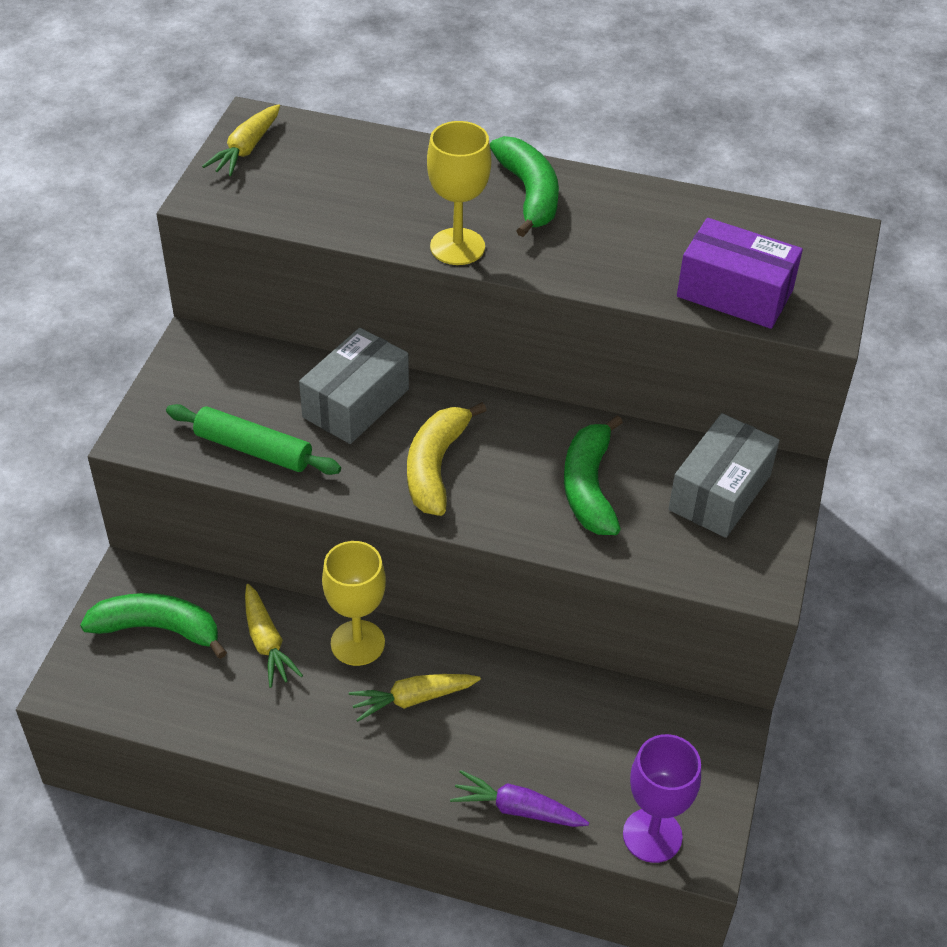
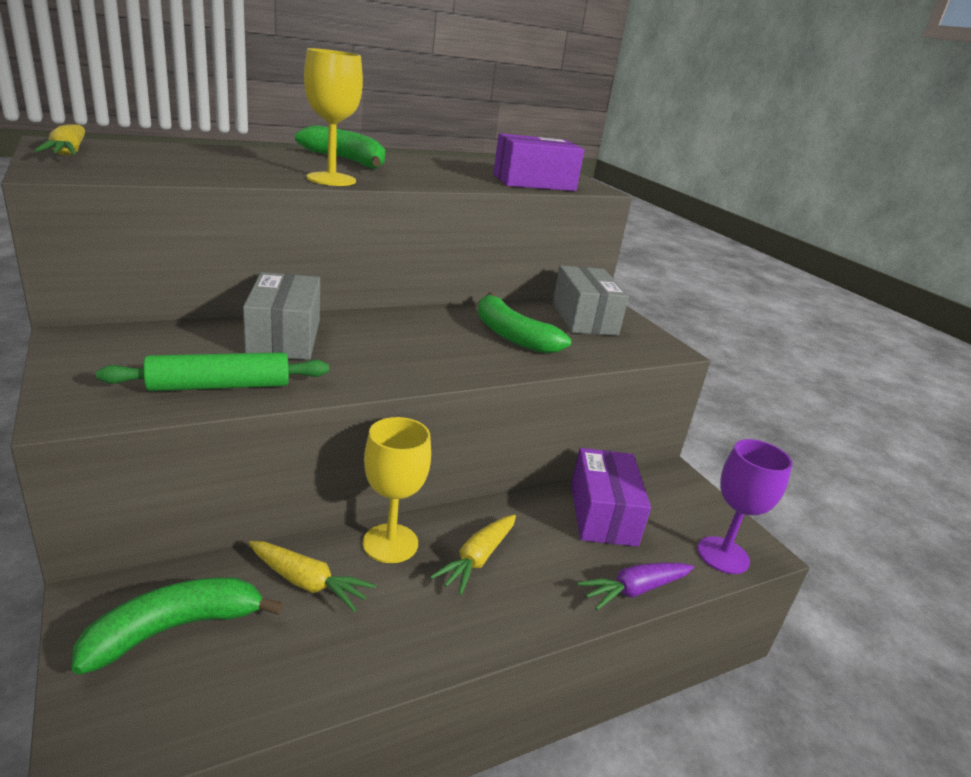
camera: 45 degrees left, 20 degrees down
yellow banana [407,402,487,516] -> none
none -> purple box [571,448,651,547]

